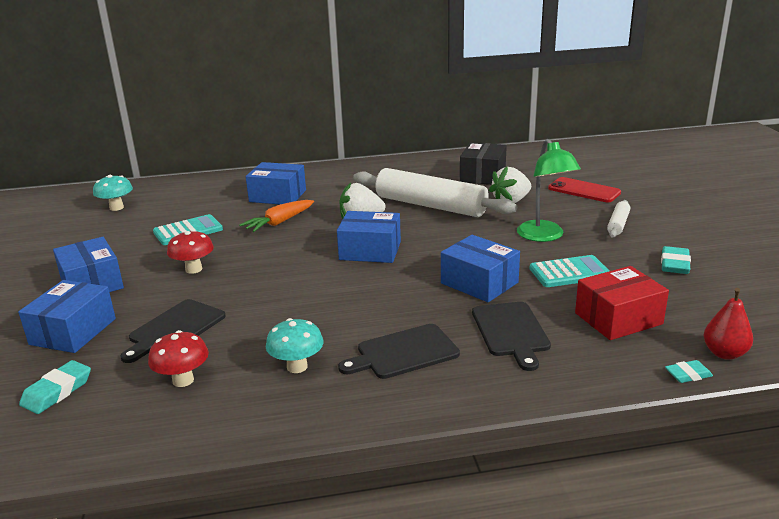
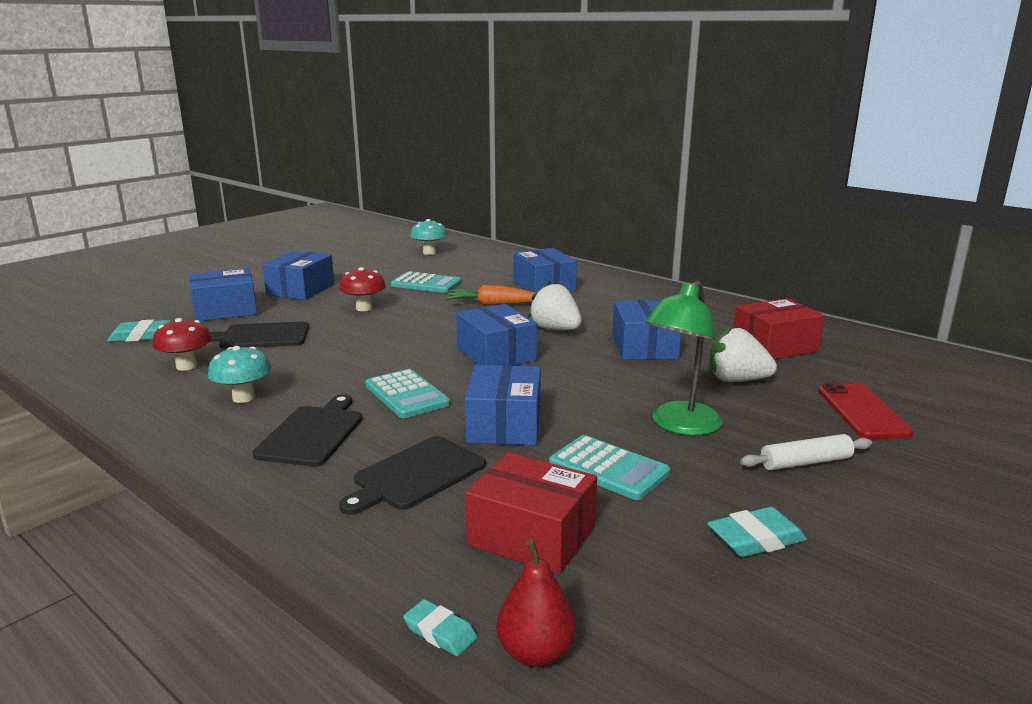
camera: 50 degrees right, 5 degrees down
black cutting board [338,324,460,379] -> black cutting board turned 75 degrees clockwise [252,395,362,467]
white rolling pin [353,168,517,217] -> blue box [612,300,681,360]
black box [460,142,507,185] -> red box [734,298,825,359]
none -> turquoise calculator [365,369,450,418]

